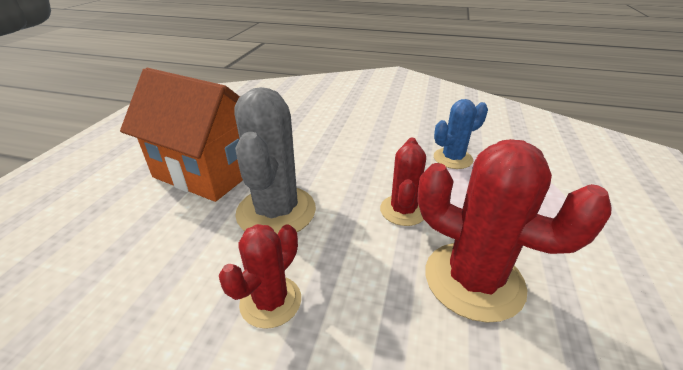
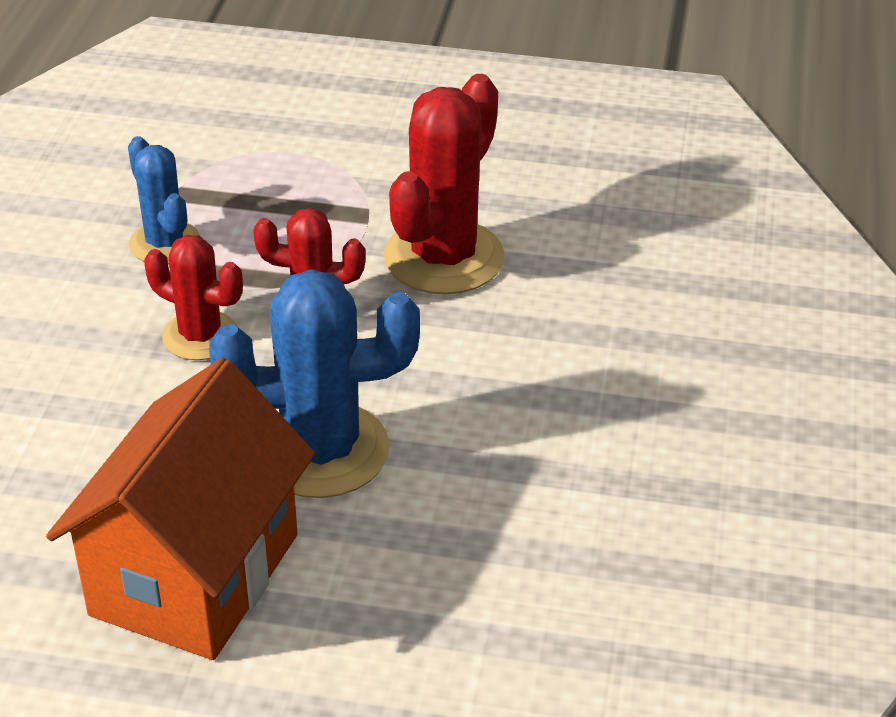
camera: 95 degrees left, 5 degrees up
red cactus [219,224,301,329] -> red cactus moved to [144,235,243,360]
grey cactus [235,87,316,235] -> blue cactus [209,269,420,498]

